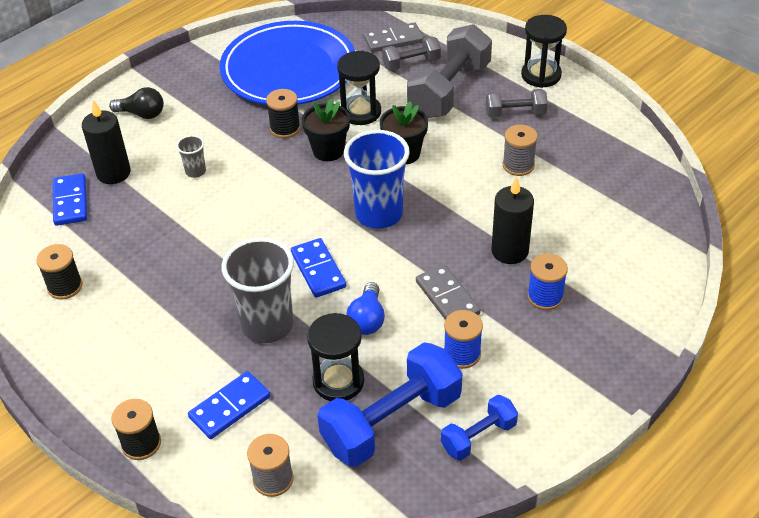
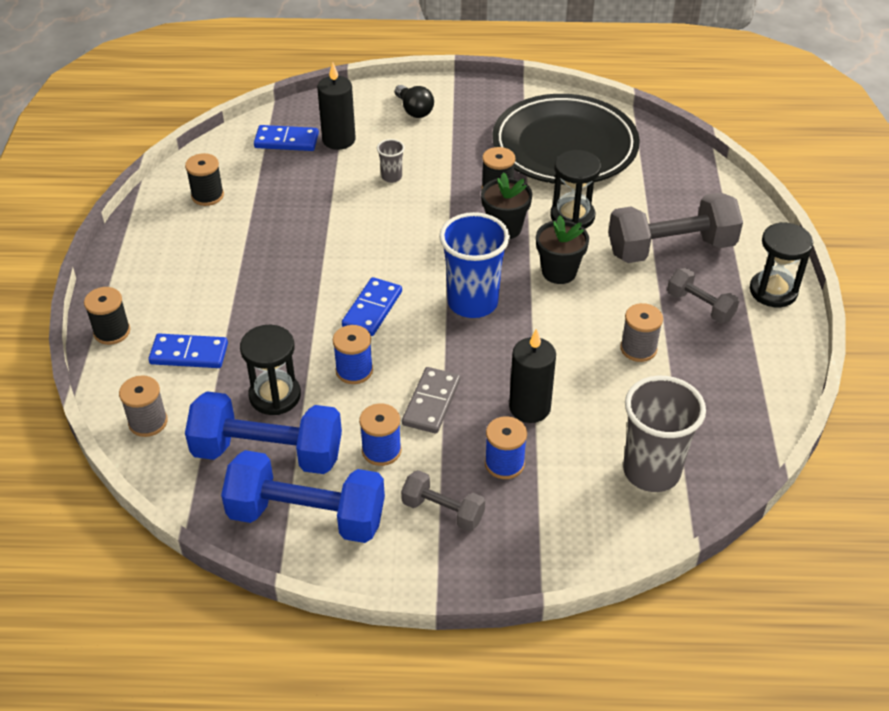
camera: 45 degrees right, 0 degrees up
blue domino [53,174,87,226] -> blue domino turned 60 degrees clockwise [254,125,319,151]
blue plate [220,21,355,105] -> black plate [492,94,640,185]
grey cup [222,237,294,343] -> grey cup moved to [623,376,706,492]
blue light bulb [346,282,385,335] -> blue spool [333,325,373,384]
grey domino [364,23,424,52] -> none
grey dumbbell [382,36,441,71] -> grey dumbbell moved to [401,470,485,532]
blue dumbbell [441,395,518,460] -> blue dumbbell [221,450,385,543], size x1.88

